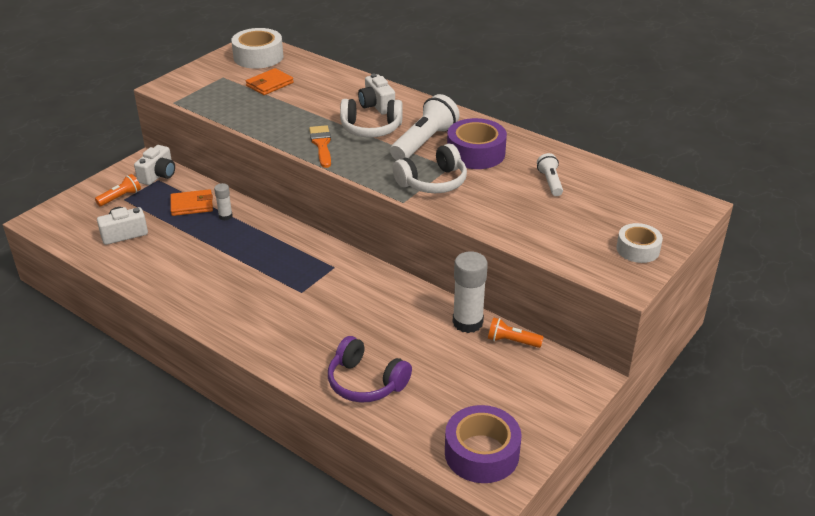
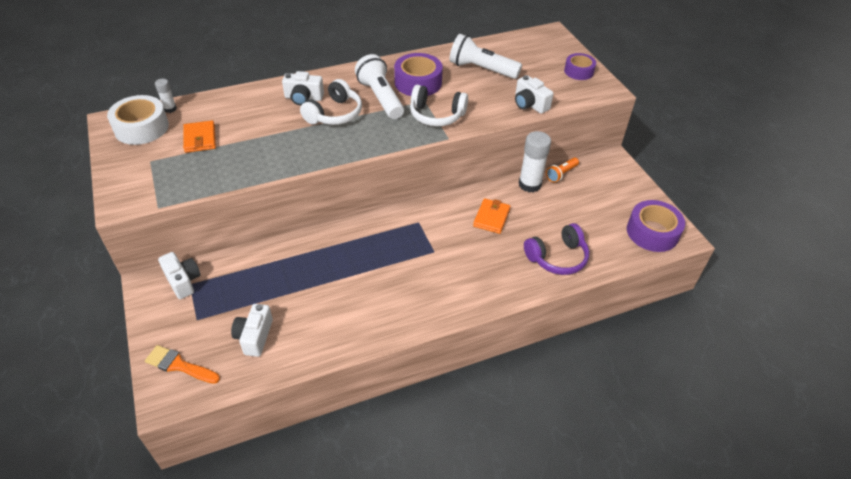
camera: 60 degrees left, 10 degrees up
orange flashlight [95,174,141,206] -> none
orange wallet [170,189,213,216] -> orange wallet moved to [473,198,511,234]
white glue stick [214,183,233,220] -> white glue stick moved to [155,79,177,113]
orange brush [309,125,331,168] -> orange brush moved to [145,345,220,384]
white headphones [393,143,467,193] -> white headphones turned 105 degrees clockwise [410,85,468,126]
white flashlight [537,153,563,196] -> white flashlight [450,34,522,79], size x1.85
white tape [616,223,663,263] -> purple tape [564,53,596,80]
none -> white camera [515,75,554,114]

